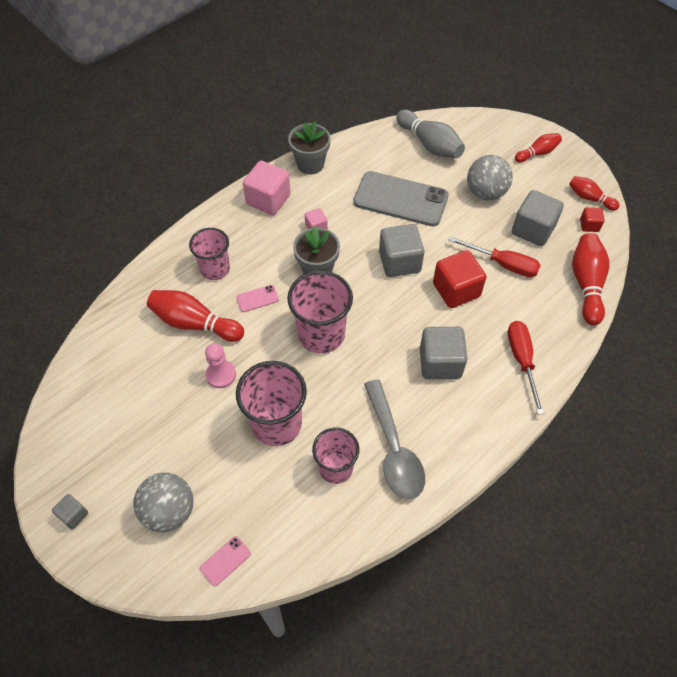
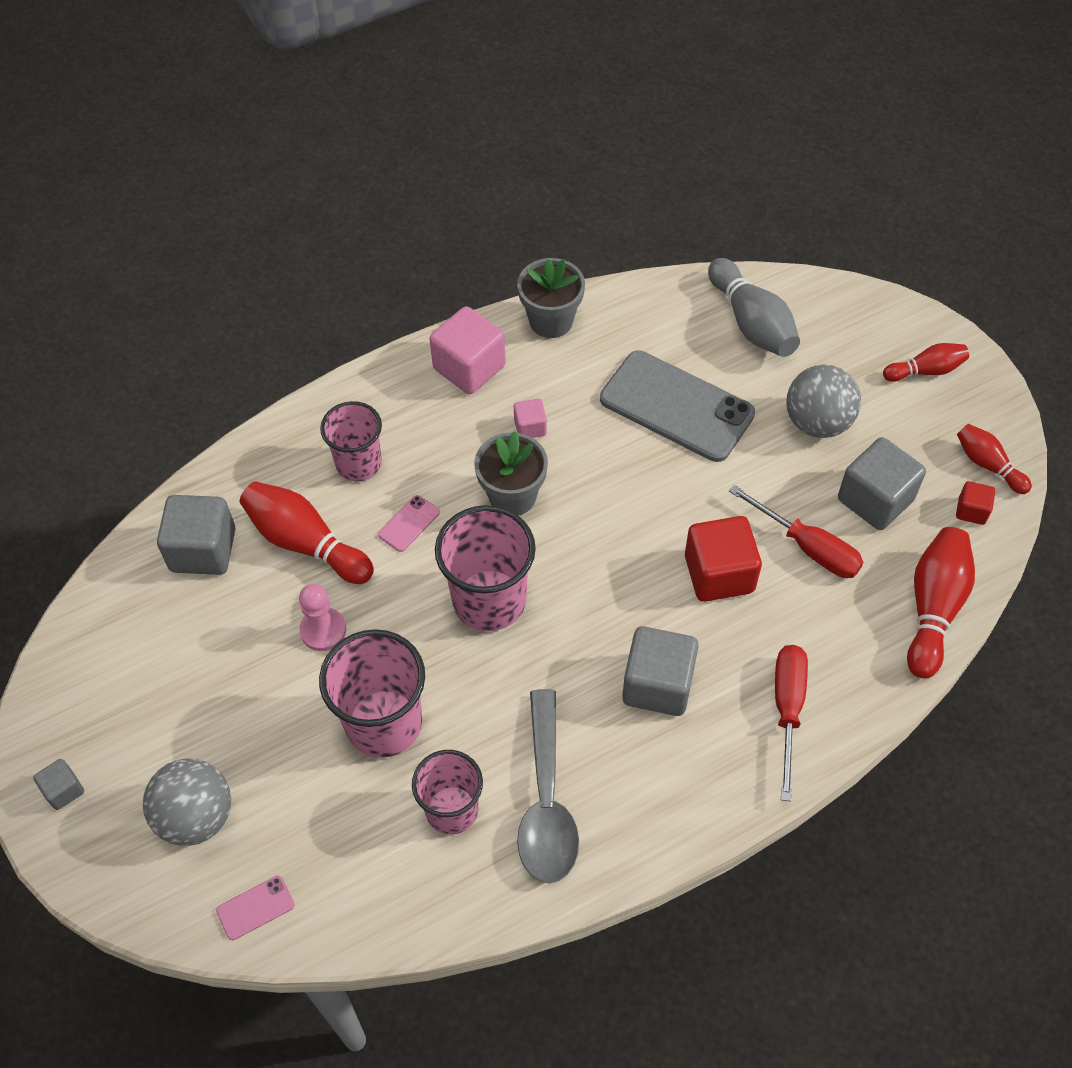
camera: 15 degrees right, 0 degrees up
pink phone [236,285,279,312] -> pink phone turned 45 degrees counterclockwise [378,495,440,552]
grey cube [379,224,424,277] -> grey cube moved to [157,495,236,575]

